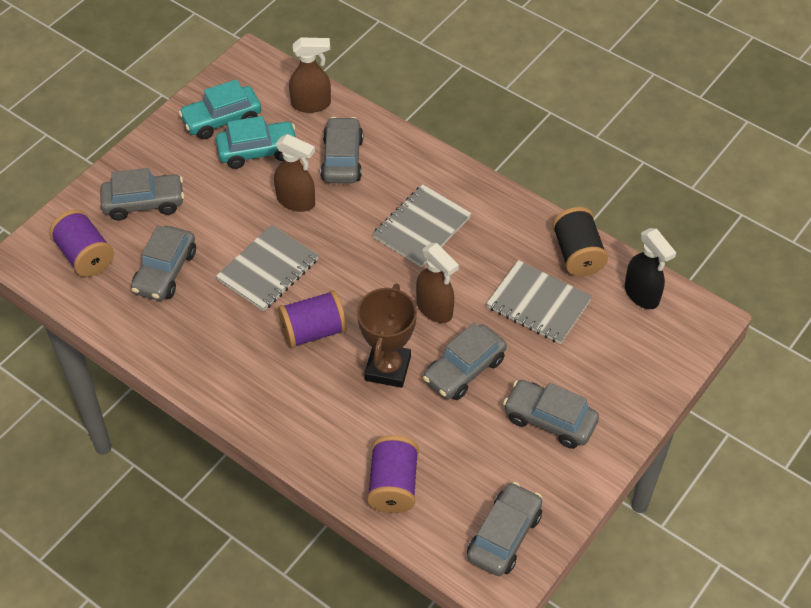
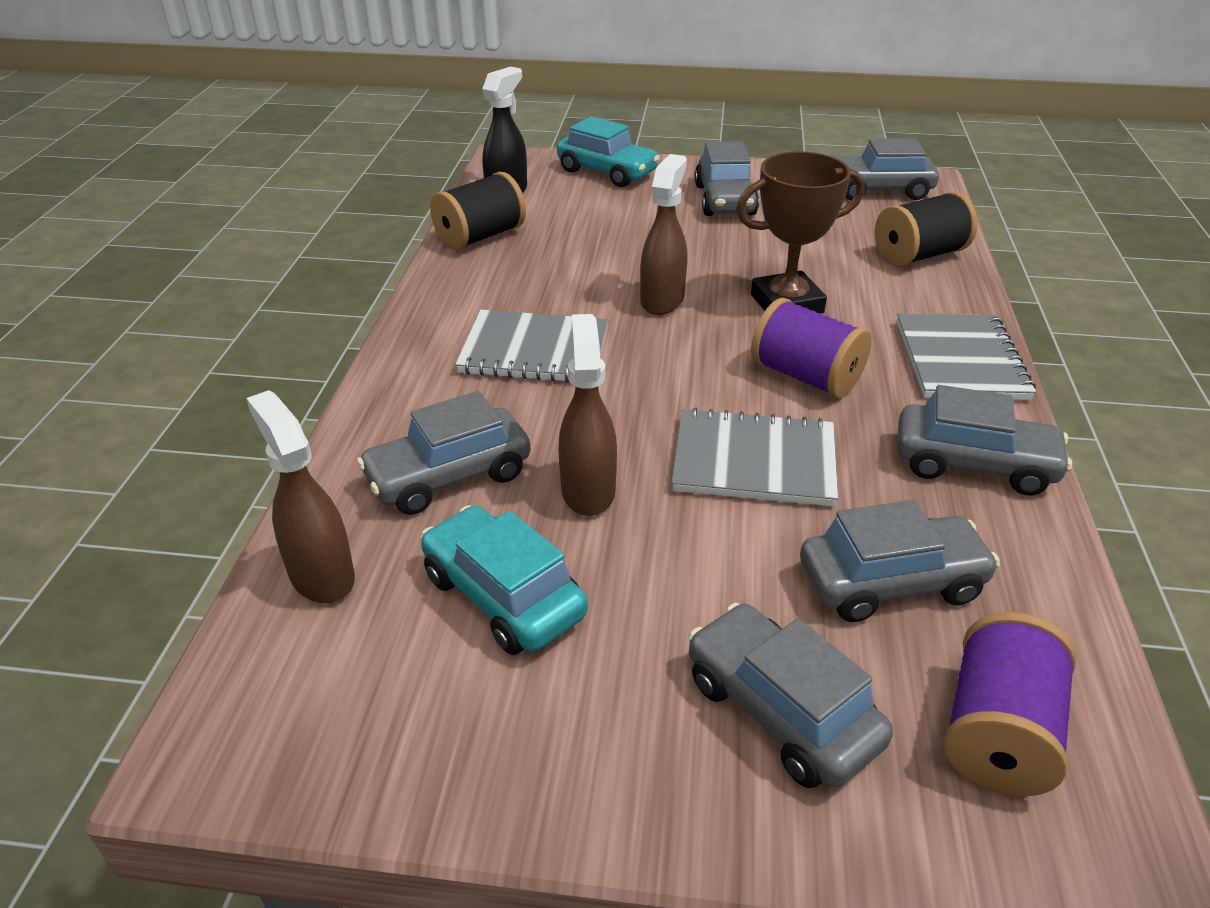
camera: 120 degrees left, 15 degrees down
turquoise car [179,79,261,139] -> turquoise car moved to [557,116,660,187]
purple spool [367,435,419,513] -> black spool [875,191,978,267]
grey car [423,323,507,400] -> grey car moved to [897,385,1072,495]
grey notebook [486,260,592,344] -> grey notebook moved to [897,313,1036,400]

